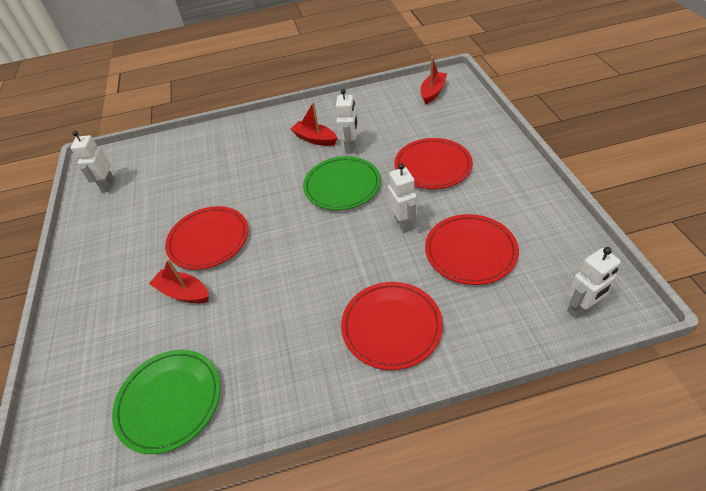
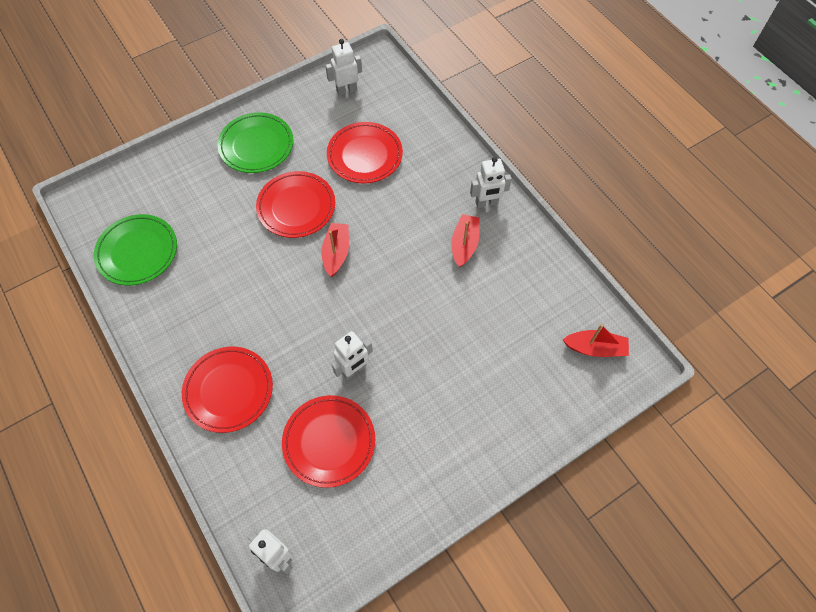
camera: 65 degrees right, 15 degrees up
red boat [149,259,209,303] -> red boat moved to [321,223,349,277]
green plate [303,156,381,210] -> green plate moved to [218,112,293,173]
white robot [336,89,358,153] -> white robot moved to [470,157,512,208]
red plate [394,138,473,189] -> red plate moved to [327,122,403,183]

